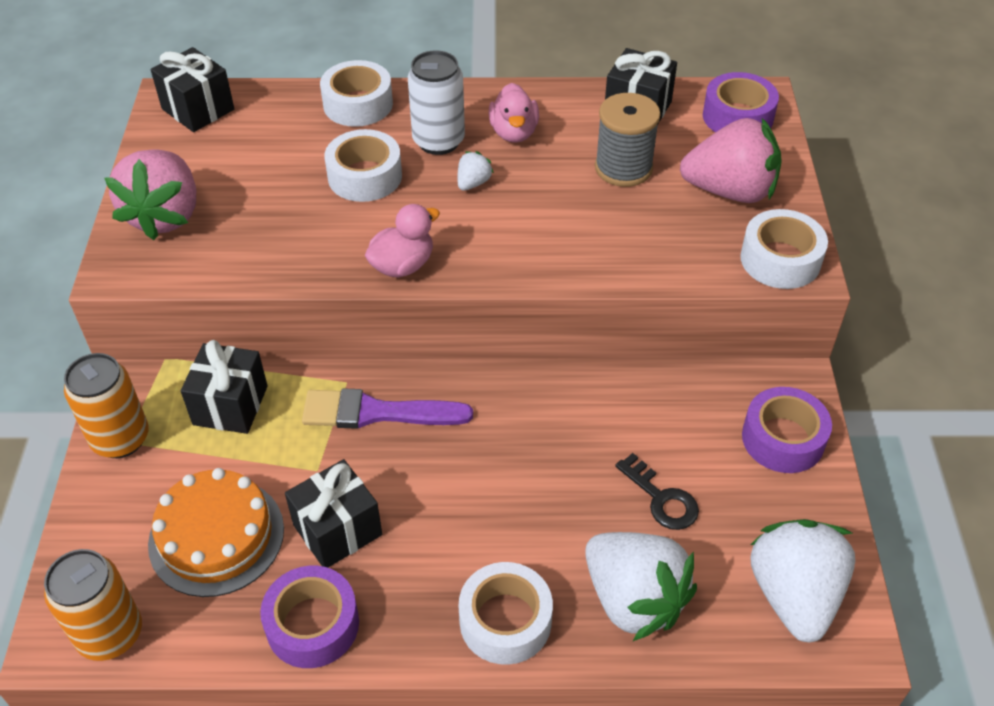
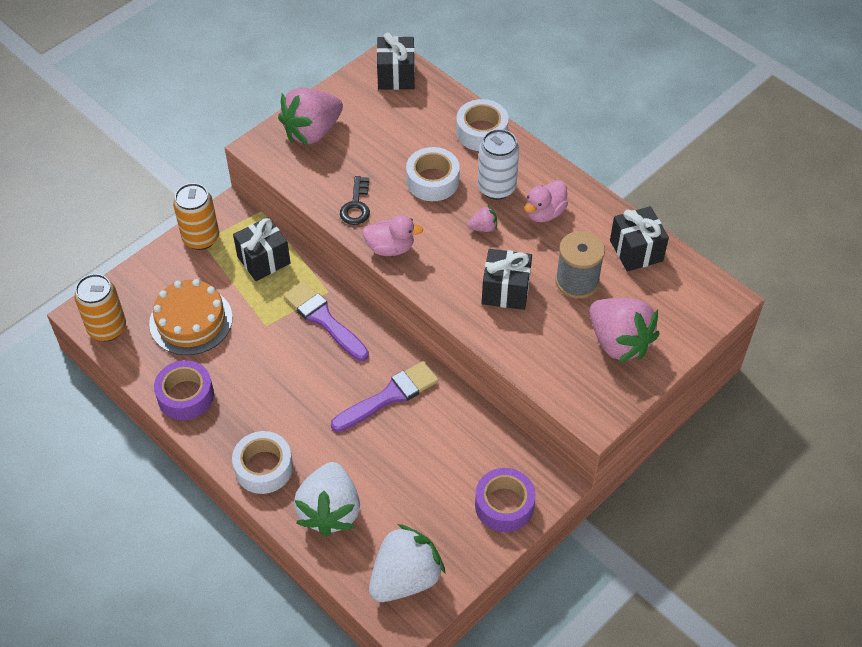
camera: 45 degrees right, 5 degrees up
black gift [285,459,382,568] -> black gift moved to [482,249,532,310]
white strawberry [458,151,494,191] -> pink strawberry [467,206,497,232]
black key [615,453,699,530] -> black key moved to [340,176,370,225]
purple tape [703,72,779,132] -> none
white tape [740,209,828,289] -> none
none -> purple brush [331,361,439,432]

